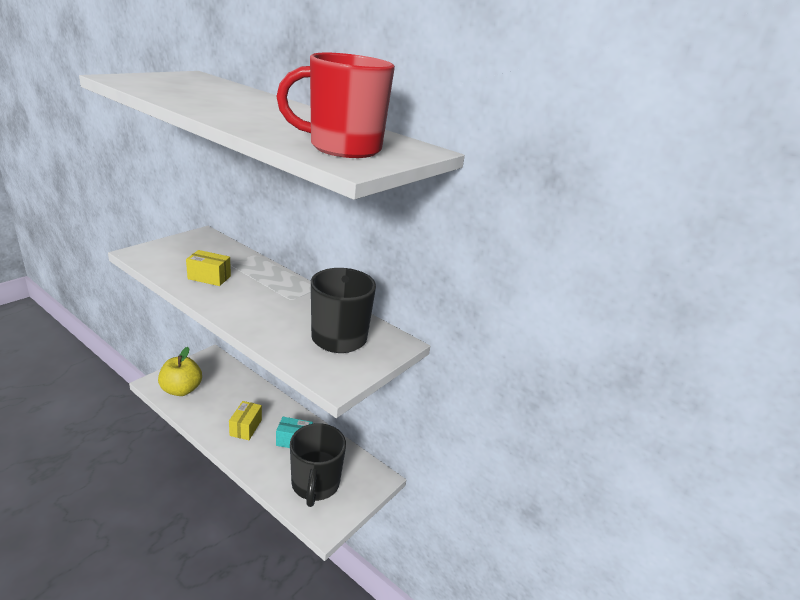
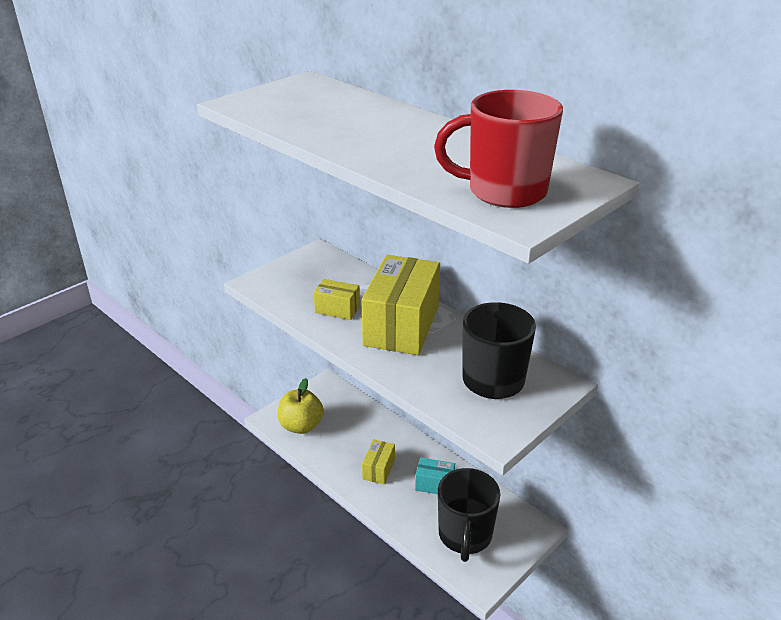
camera: 10 degrees right, 5 degrees up
none -> yellow box [361,255,440,355]

